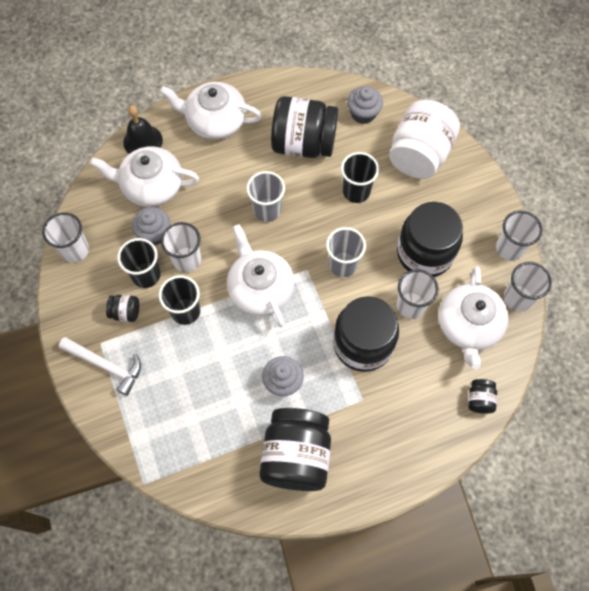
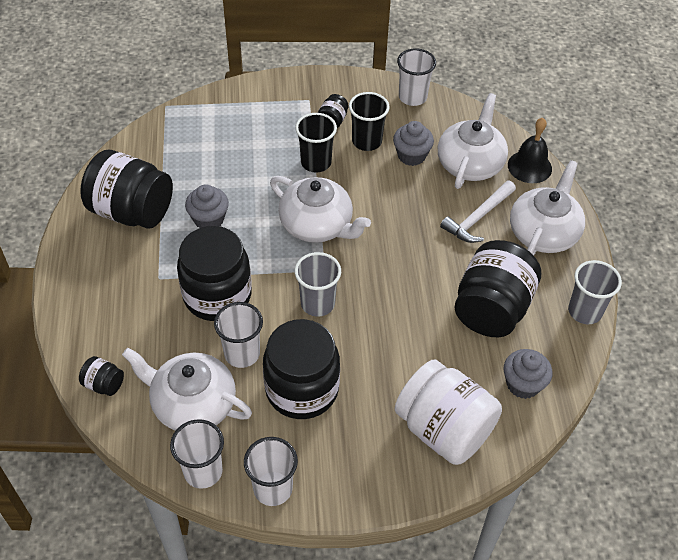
camera: 105 degrees right, 15 degrees down
white hammer [59,337,141,396] -> white hammer moved to [440,181,516,243]
white cup [161,222,201,272] -> none
white teapot [227,224,295,327] -> white teapot turned 45 degrees clockwise [270,176,371,243]
grey cup [247,171,285,222] -> grey cup moved to [568,260,622,324]
black cup [341,152,379,203] -> none

